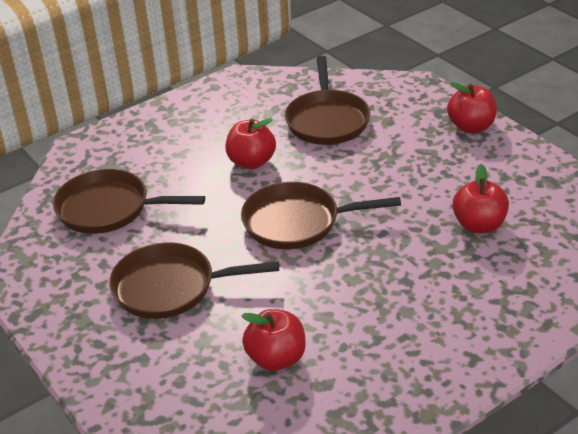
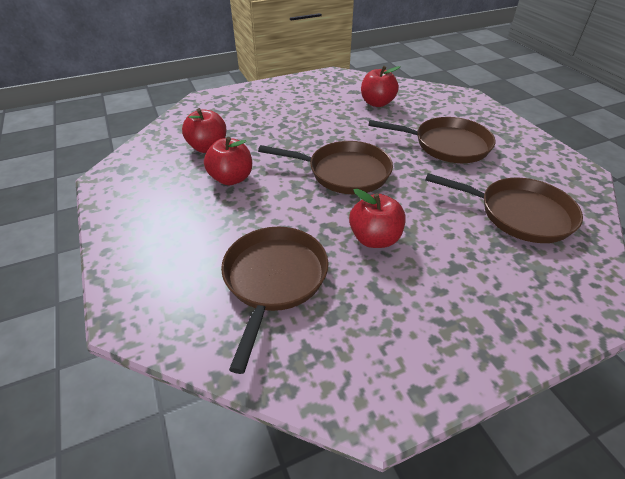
camera: 170 degrees left, 5 degrees up
red apple [447,82,497,133] -> red apple moved to [204,137,252,185]

